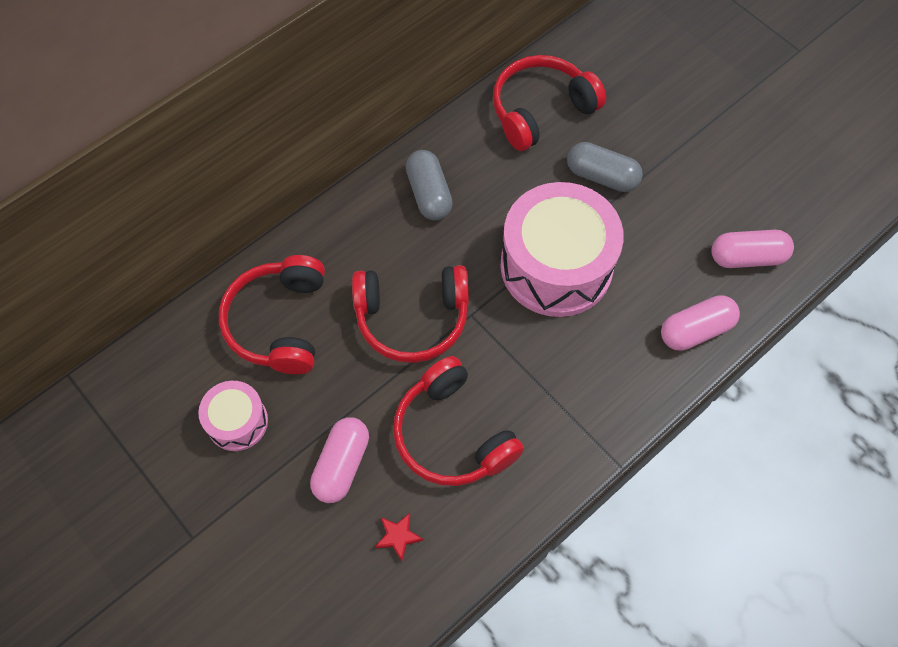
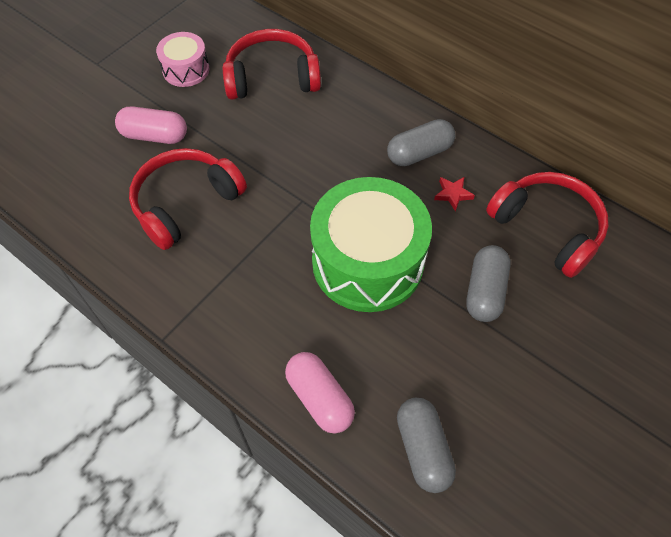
camera: 80 degrees right, 5 degrees down
red headphones [352,265,469,363] -> none
red star [375,513,423,561] -> red star moved to [434,177,475,211]
pink drum [500,182,624,317] -> green drum [310,177,432,312]
pink capsule [711,230,794,268] -> grey capsule [397,398,456,493]

